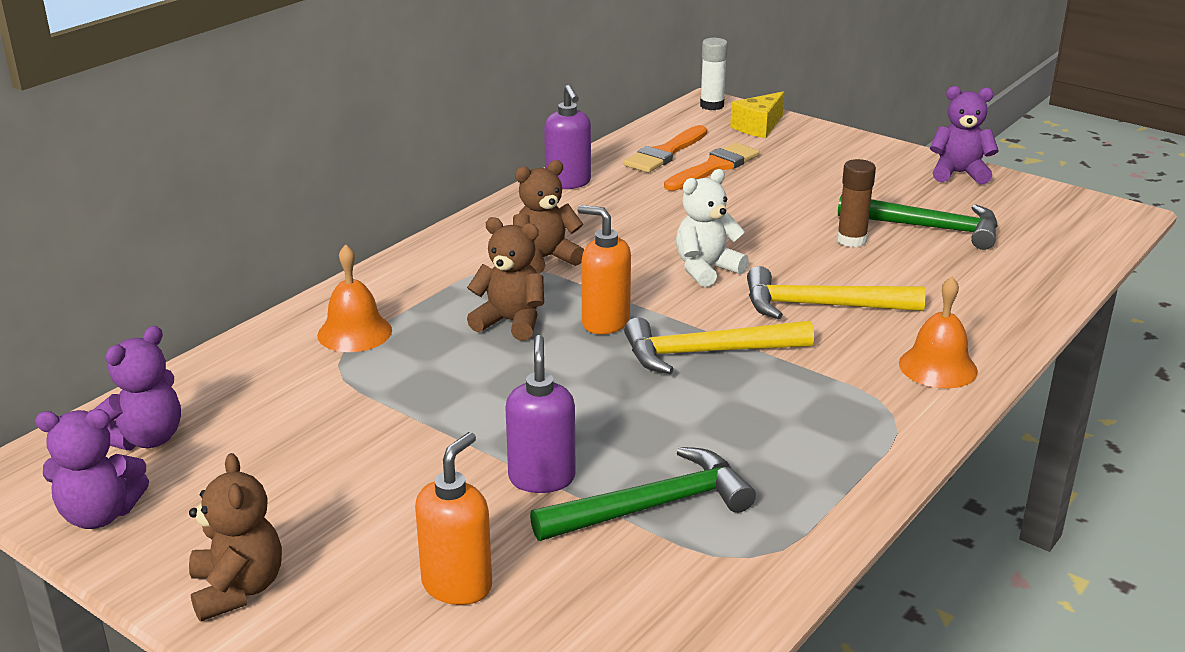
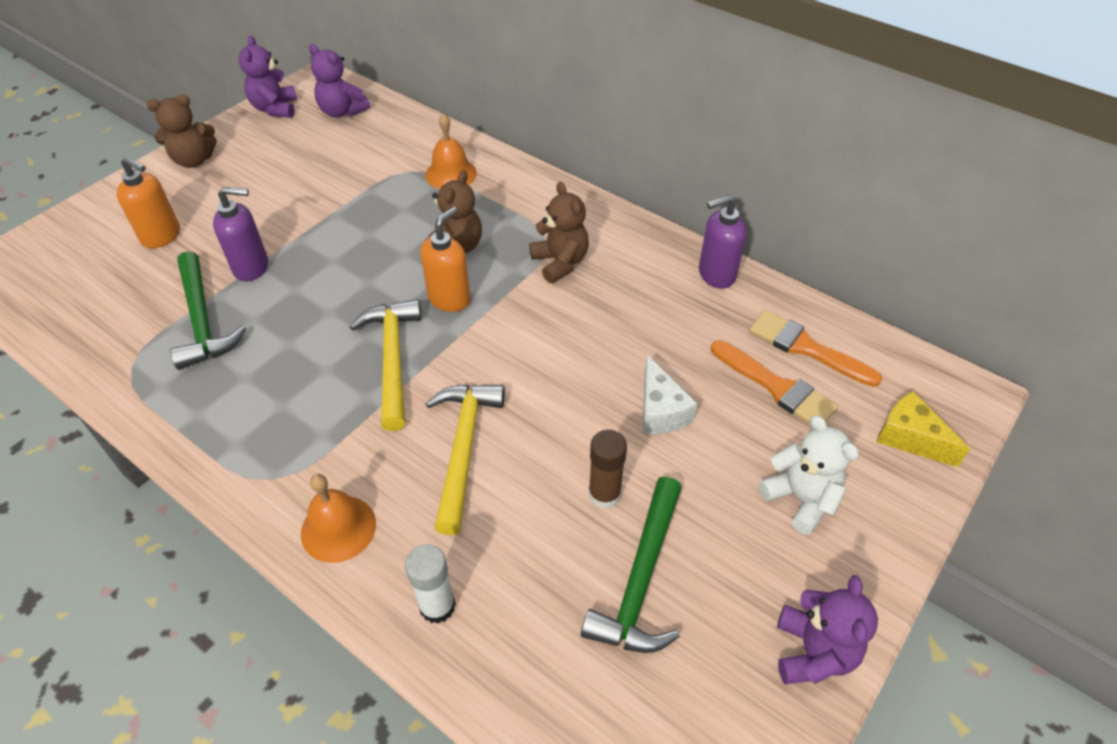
camera: 90 degrees right, 20 degrees up
white teddy bear [676,169,749,287] -> white teddy bear moved to [759,415,859,535]
white glue stick [700,38,728,110] -> white glue stick moved to [405,544,455,624]
none -> white cheese [643,355,698,434]

